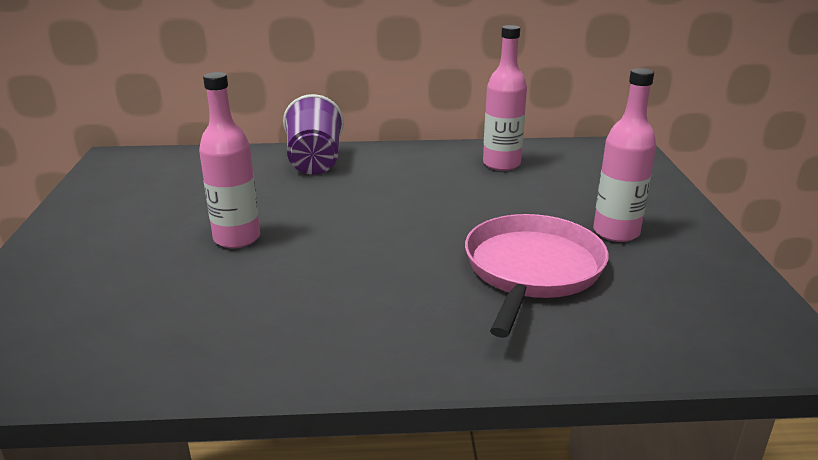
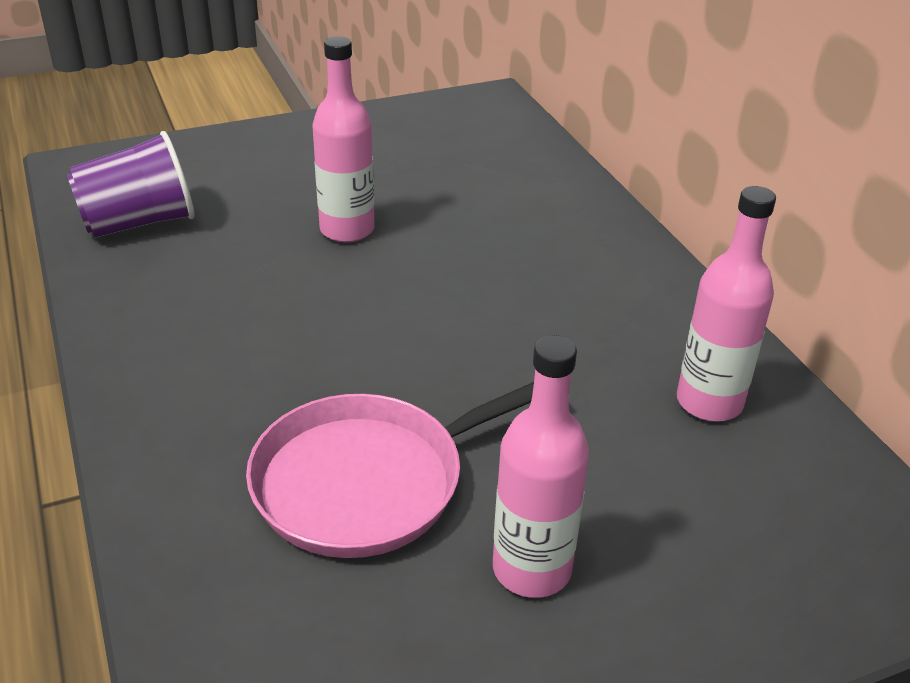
camera: 70 degrees right, 10 degrees up
purple cup [283,94,344,175] -> purple cup moved to [67,131,195,238]
pink pan [465,214,609,338] -> pink pan turned 150 degrees clockwise [246,382,534,558]

